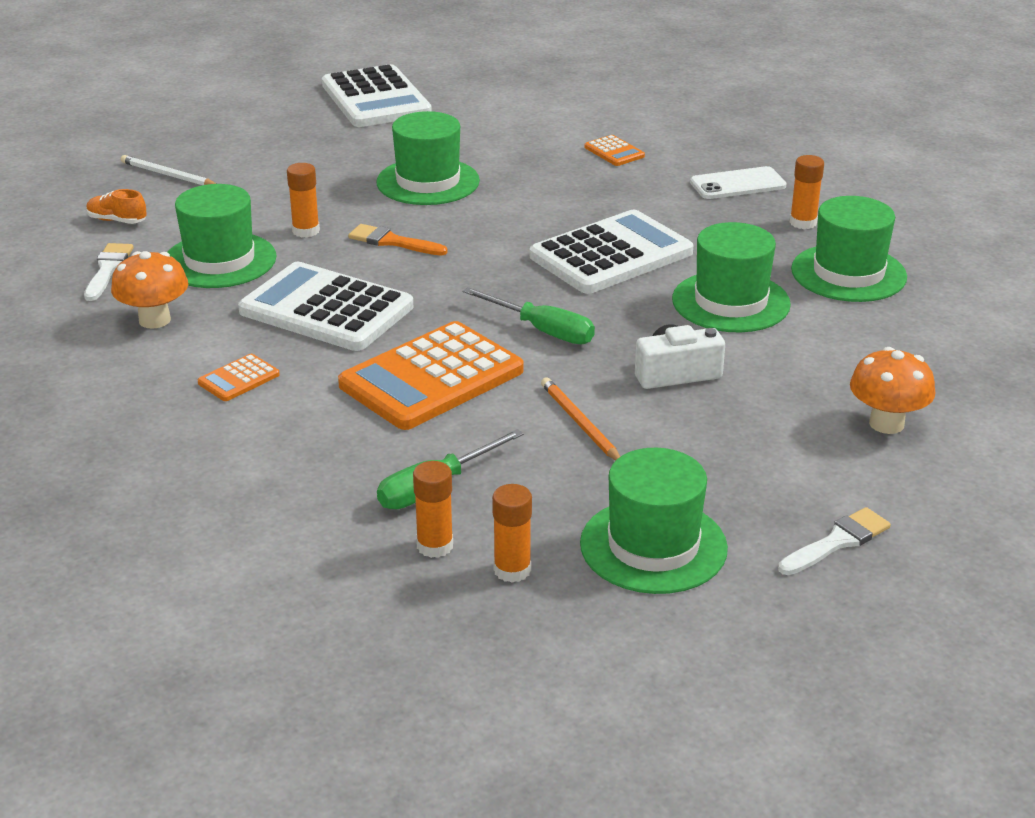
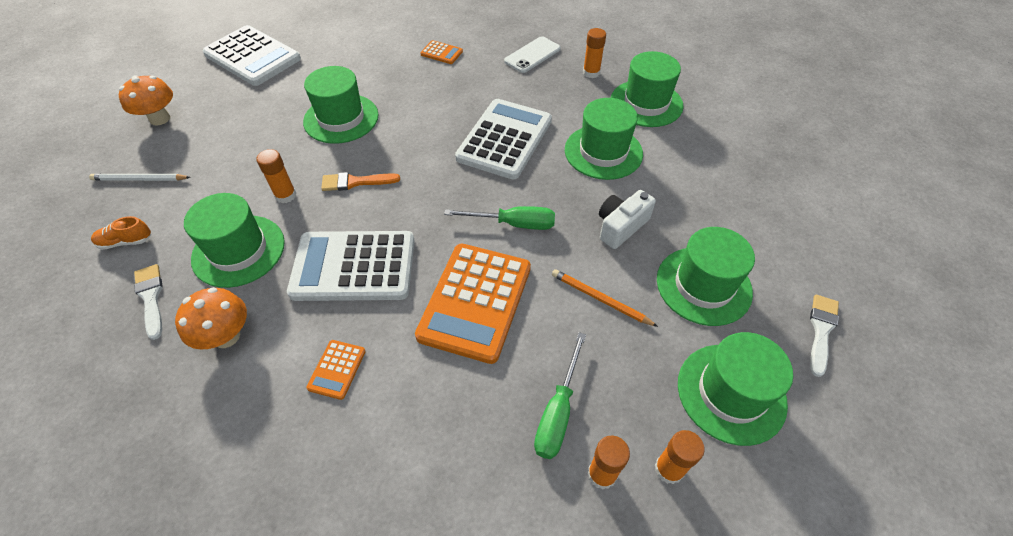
camera: 30 degrees left, 20 degrees up
orange mushroom [850,347,936,434] -> orange mushroom moved to [119,75,173,125]
none -> green hat [657,227,755,326]

